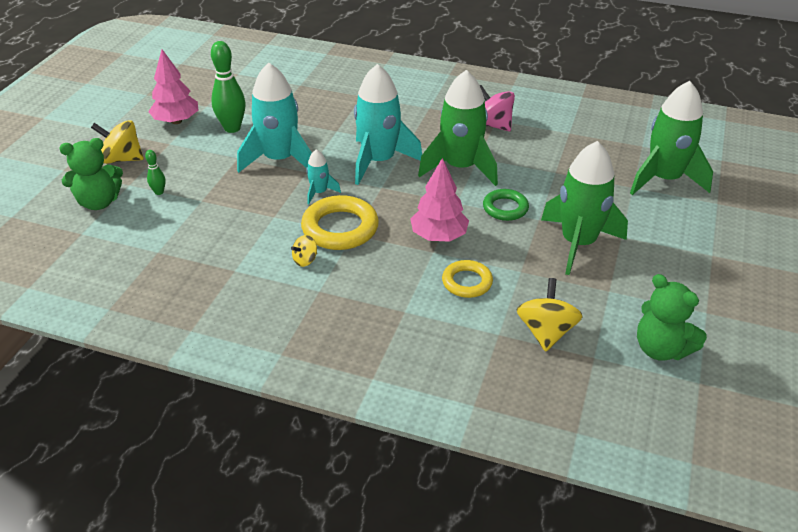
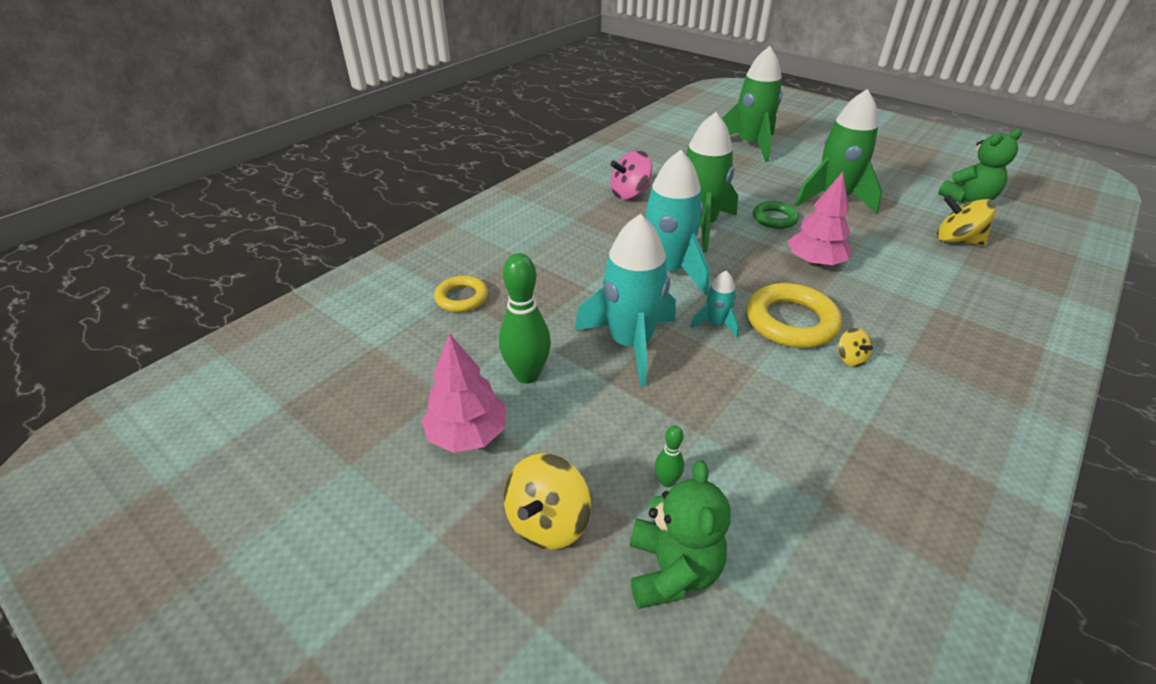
camera: 70 degrees left, 0 degrees up
yellow ring [442,260,493,298] -> yellow ring moved to [434,276,488,312]

